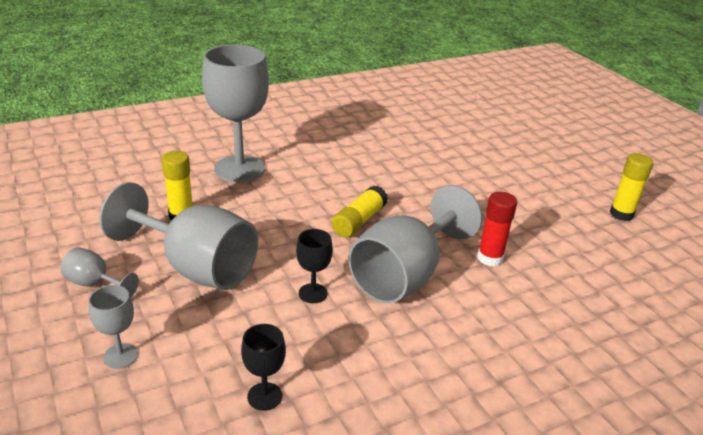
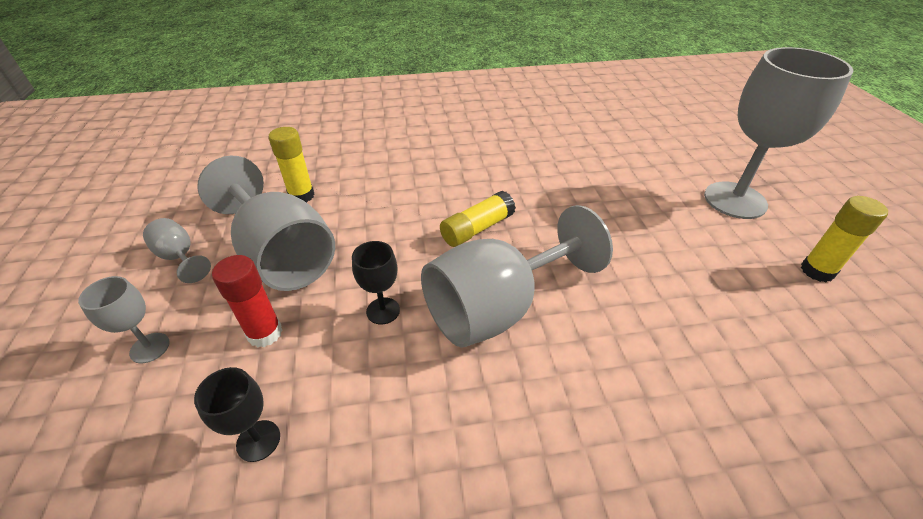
camera: 20 degrees right, 10 degrees up
grey goblet [202,44,269,182] -> grey goblet moved to [704,47,853,219]
red glue stick [477,192,517,266] -> red glue stick moved to [212,255,283,348]

